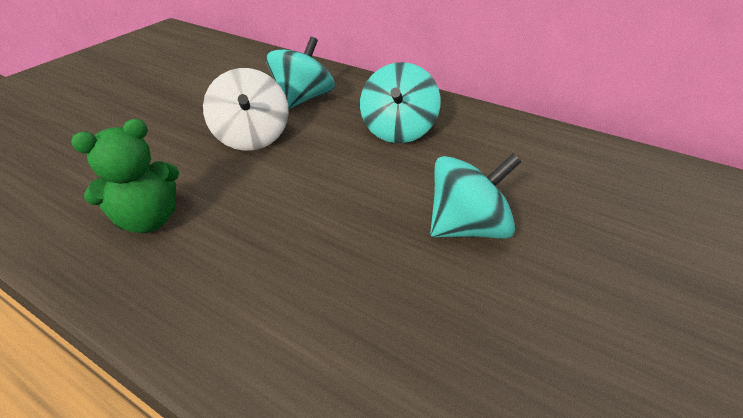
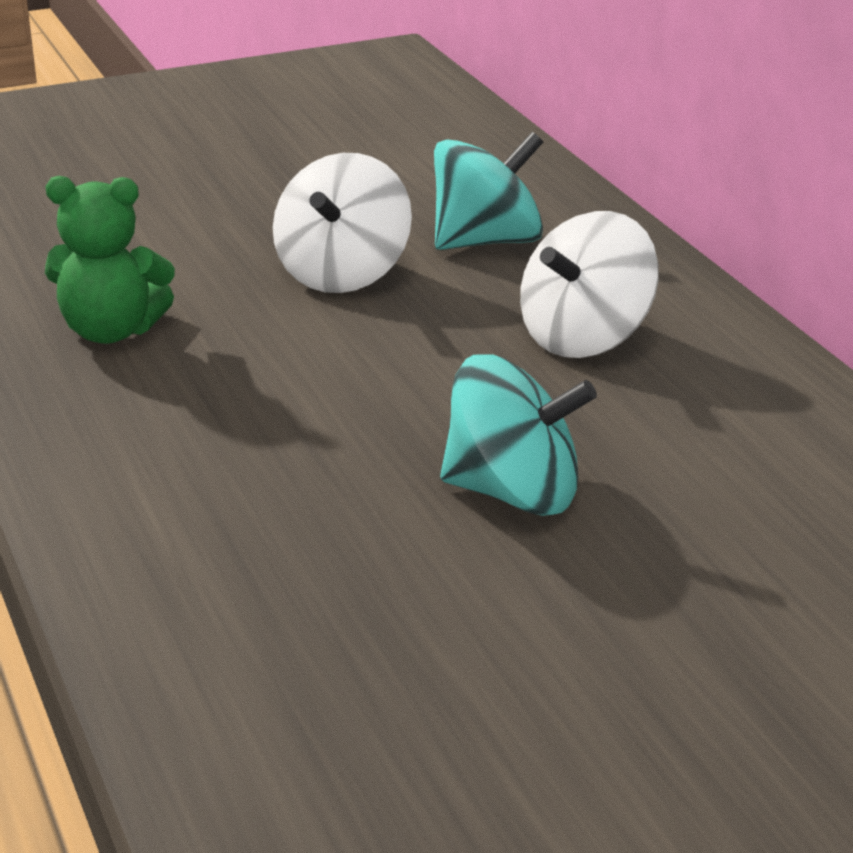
camera: 35 degrees right, 10 degrees down
turquoise spinning top [360,62,441,143] -> white spinning top [520,211,659,358]

